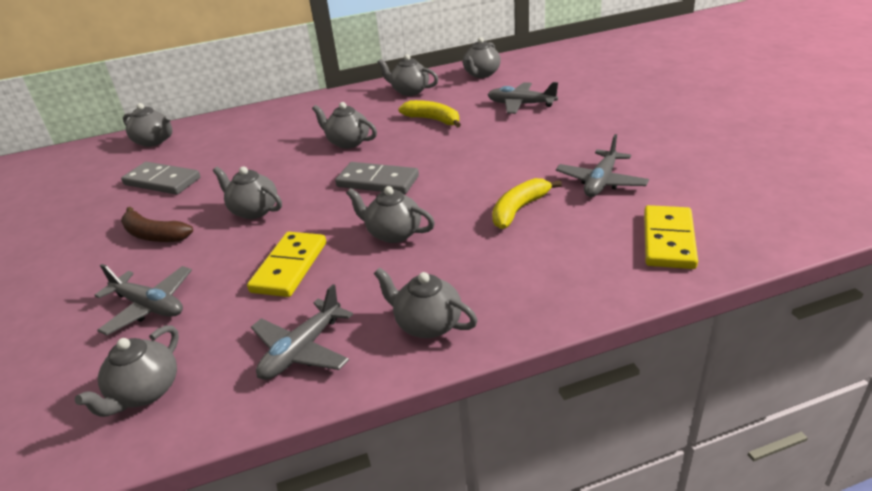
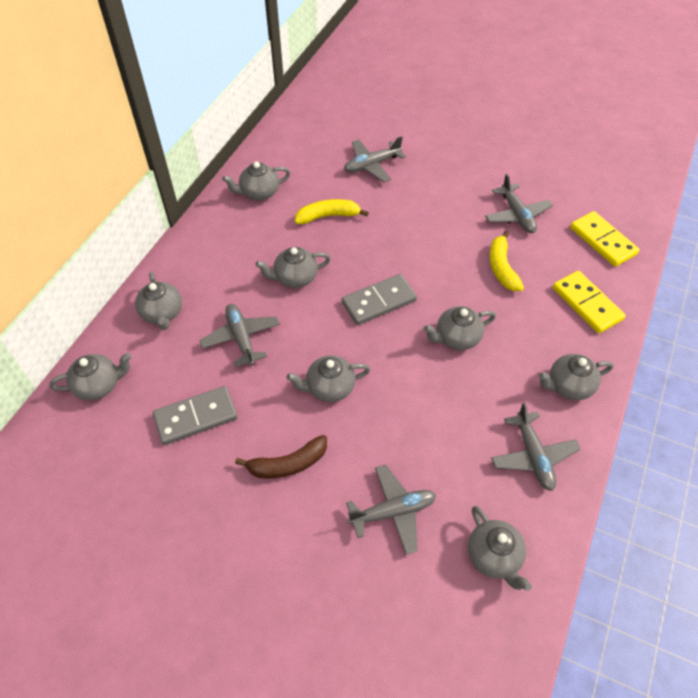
camera: 50 degrees left, 20 degrees up
yellow domino [247,232,326,297] -> yellow domino moved to [553,271,626,333]
grey teapot [463,37,501,78] -> grey teapot moved to [135,272,182,330]
none -> grey plane [199,304,280,367]

